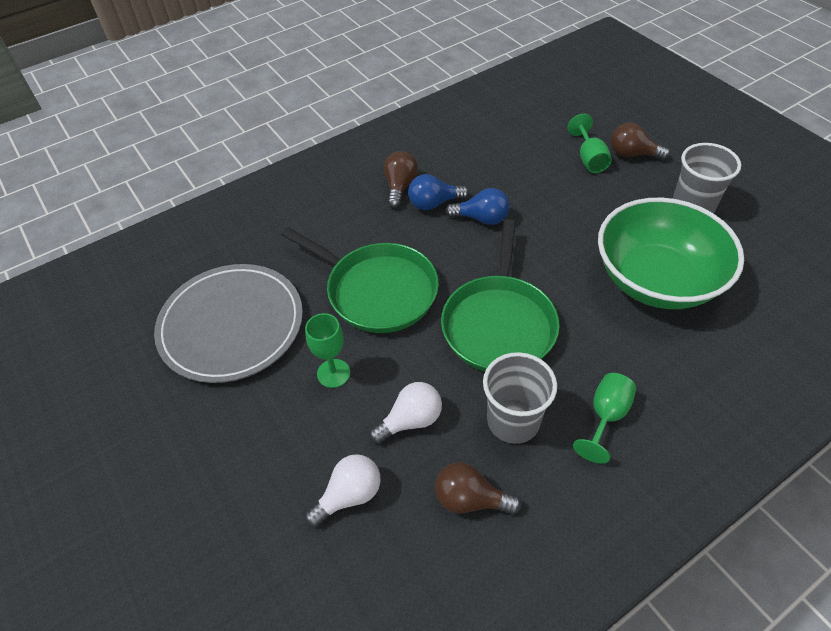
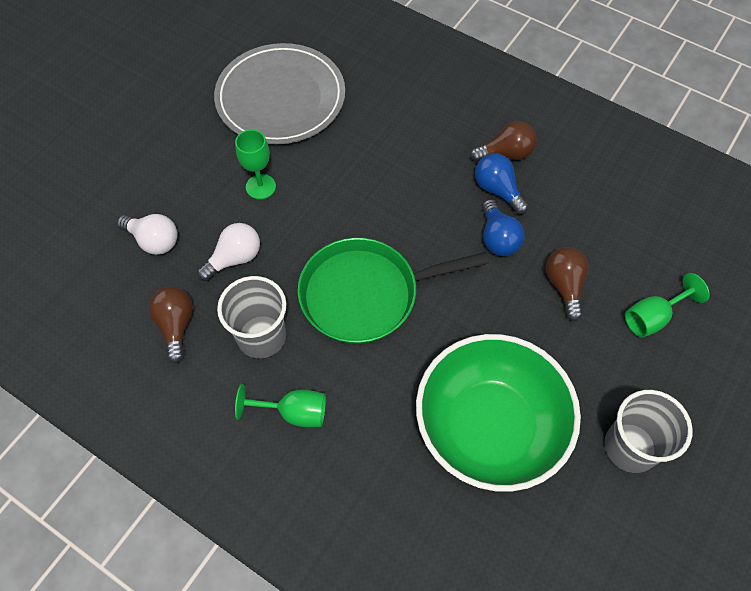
camera: 65 degrees right, 10 degrees up
green pan [281,227,439,333] -> none
white light bulb [369,382,442,444] -> white light bulb turned 75 degrees counterclockwise [197,223,260,281]
brown light bulb [611,123,670,160] -> brown light bulb moved to [546,247,589,322]

